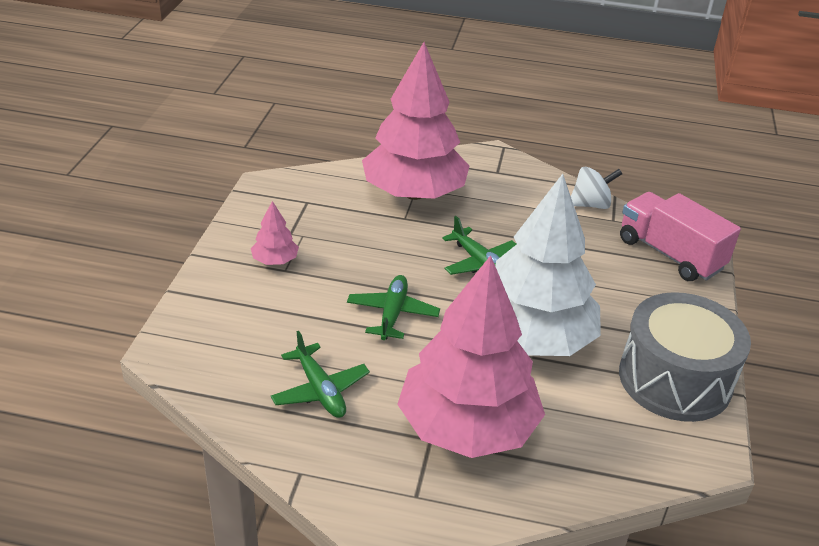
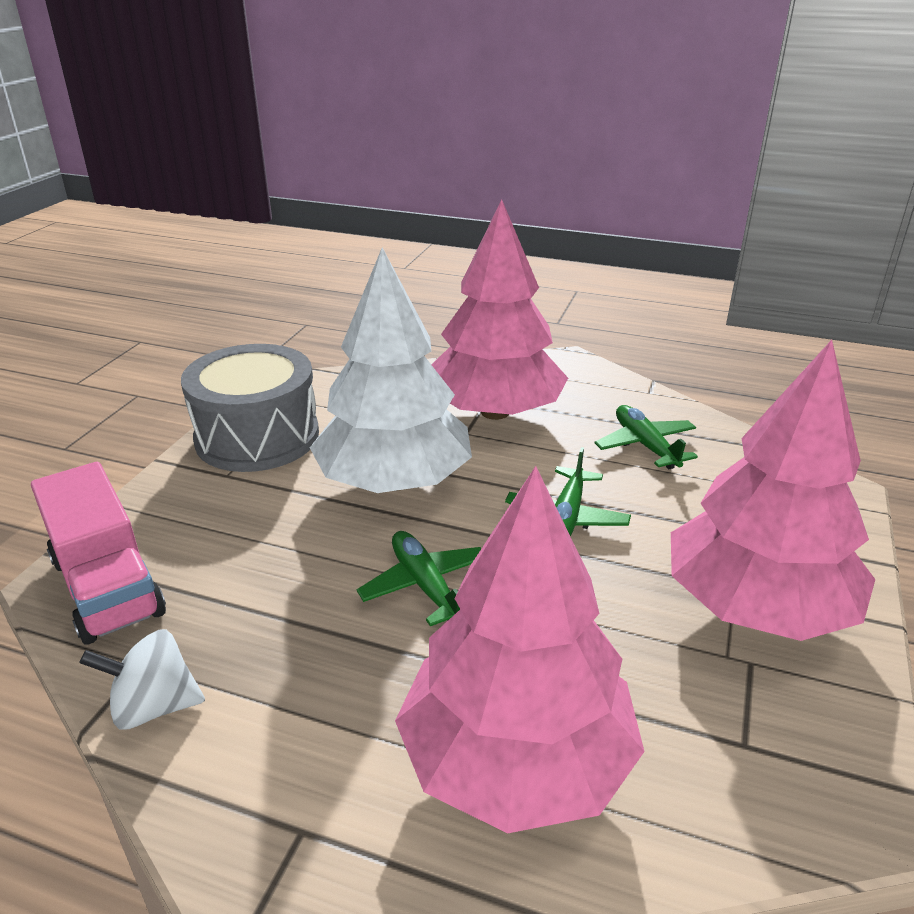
camera: 170 degrees left, 5 degrees down
pink tree [251,201,299,265] -> pink tree [671,340,875,641], size x2.49

